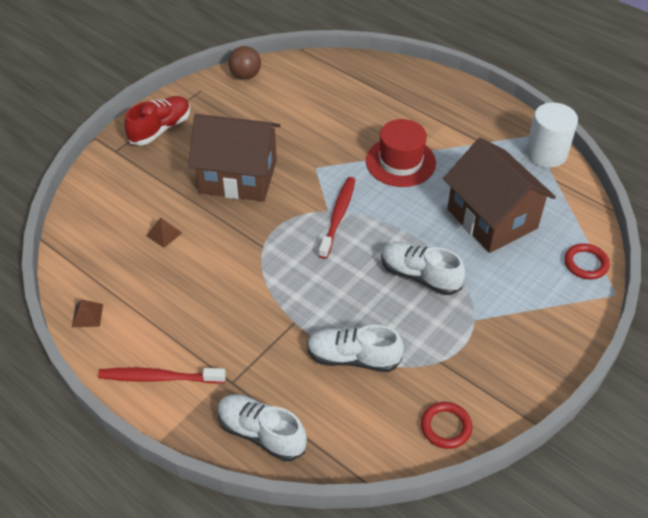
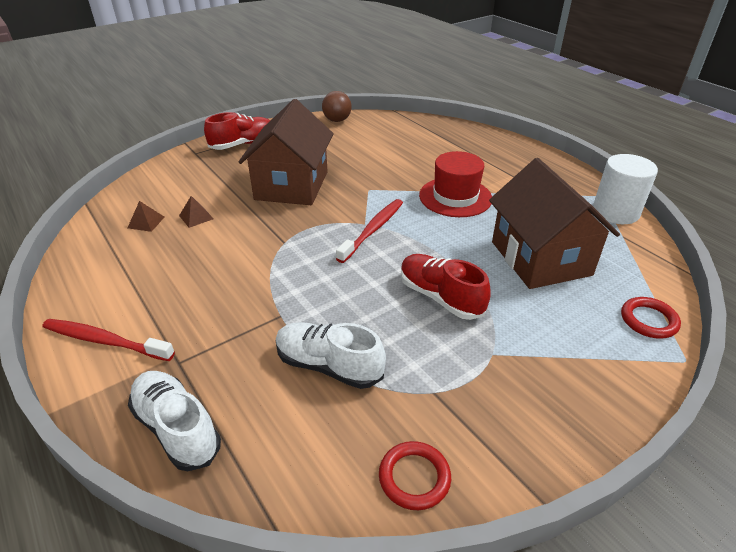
camera: 15 degrees right, 10 degrees down
brown pyramid [72,299,103,327] -> brown pyramid moved to [128,201,164,232]
brown house [188,114,281,201] -> brown house turned 75 degrees clockwise [238,99,334,205]
white shoe [381,242,465,295] -> red shoe [401,254,491,320]

